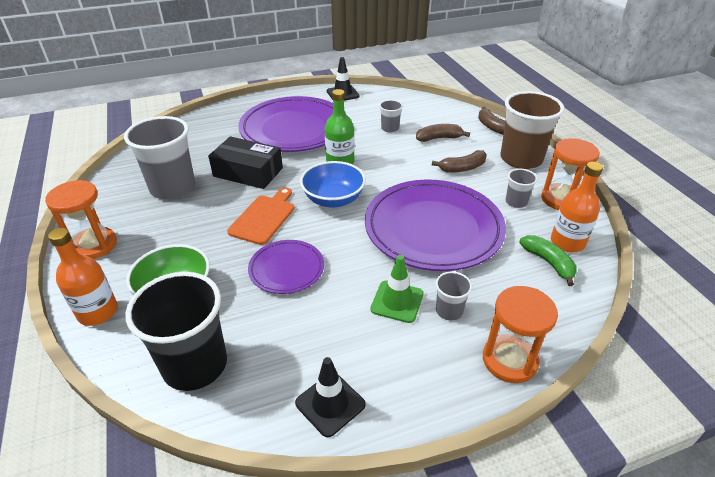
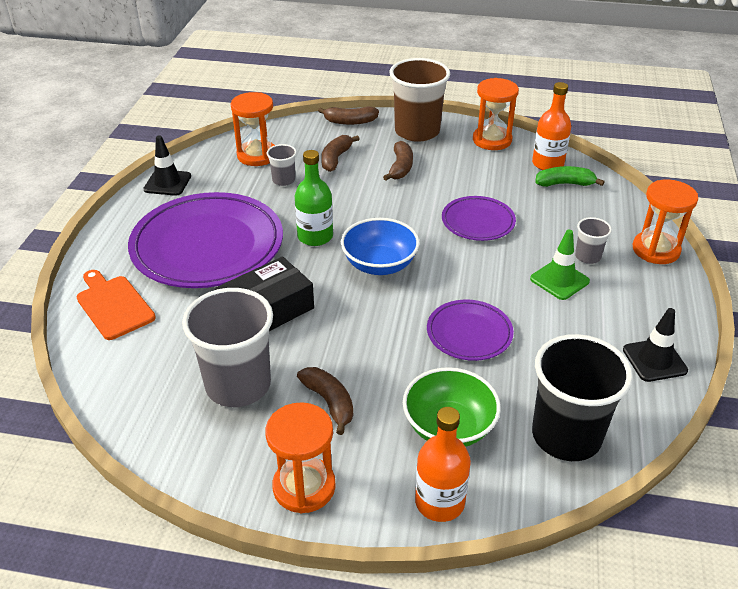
camera: 60 degrees left, 0 degrees up
orange cutting board [227,187,295,245] -> orange cutting board moved to [77,270,156,340]
purple plate [365,180,506,271] -> purple plate [442,196,516,241], size x0.50
grey cup [506,169,538,208] -> none
none -> orange hourglass [231,92,275,166]
none -> brown banana [297,367,353,435]

